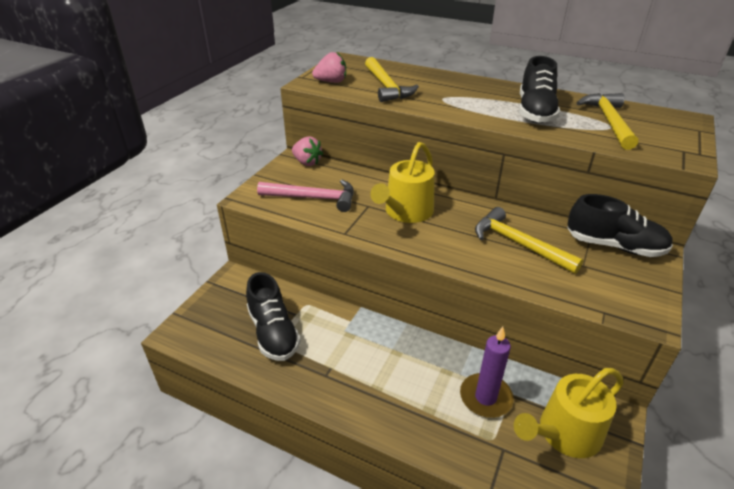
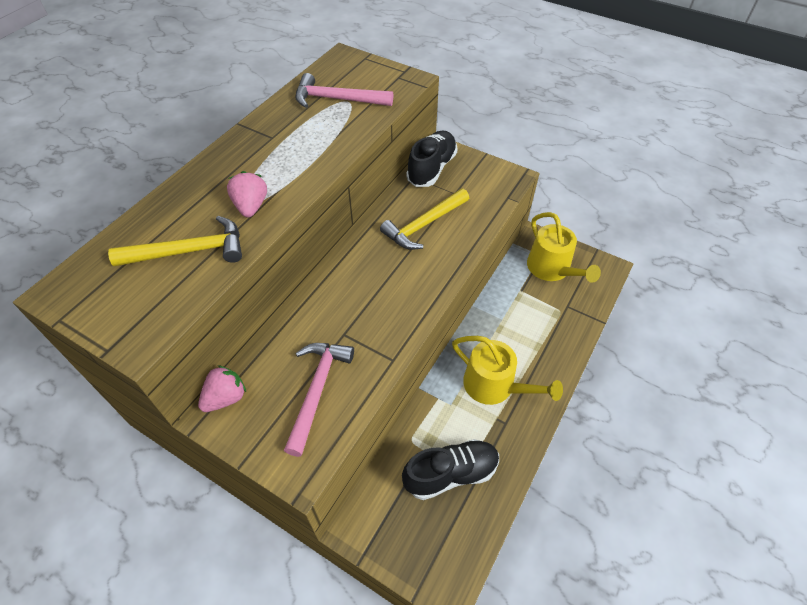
camera: 85 degrees left, 15 degrees up
pink strawberry [312,52,346,83] -> pink strawberry moved to [227,171,267,217]
yellow watering can [370,142,435,223] -> yellow watering can moved to [452,336,563,405]
purple candle [460,327,513,418] -> none
black shoe [519,56,560,123] -> none
yellow hammer [577,93,638,150] -> pink hammer [295,73,393,108]

